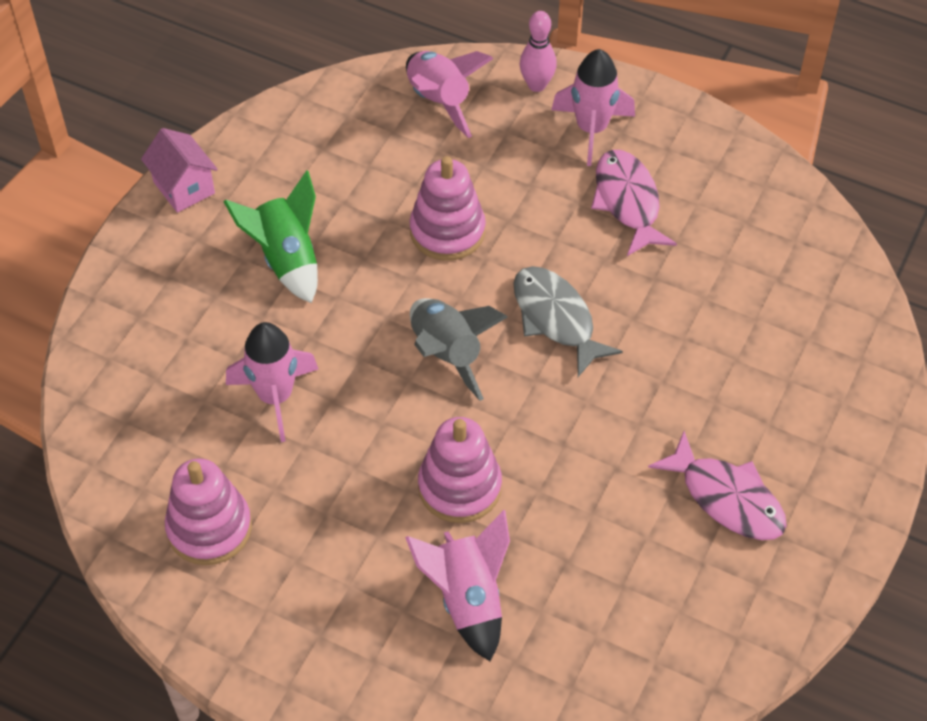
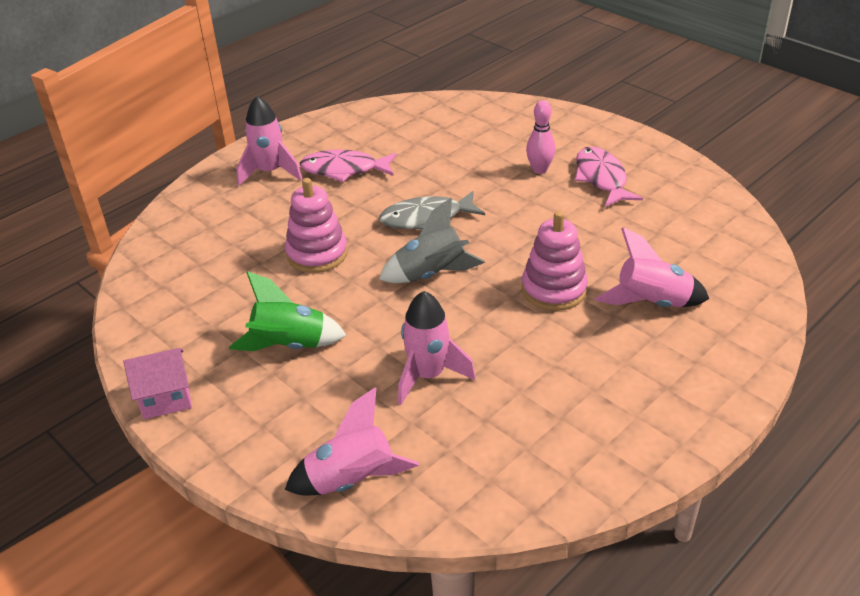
camera: 70 degrees left, 15 degrees down
pink stacking toy [165,458,252,565] -> none
pink rocket [406,51,494,138] -> pink rocket moved to [285,388,419,496]
pink bowling pin [519,11,557,92] -> pink bowling pin moved to [526,100,555,174]
pink fish [648,431,787,540] -> pink fish turned 75 degrees counterclockwise [575,147,643,207]

